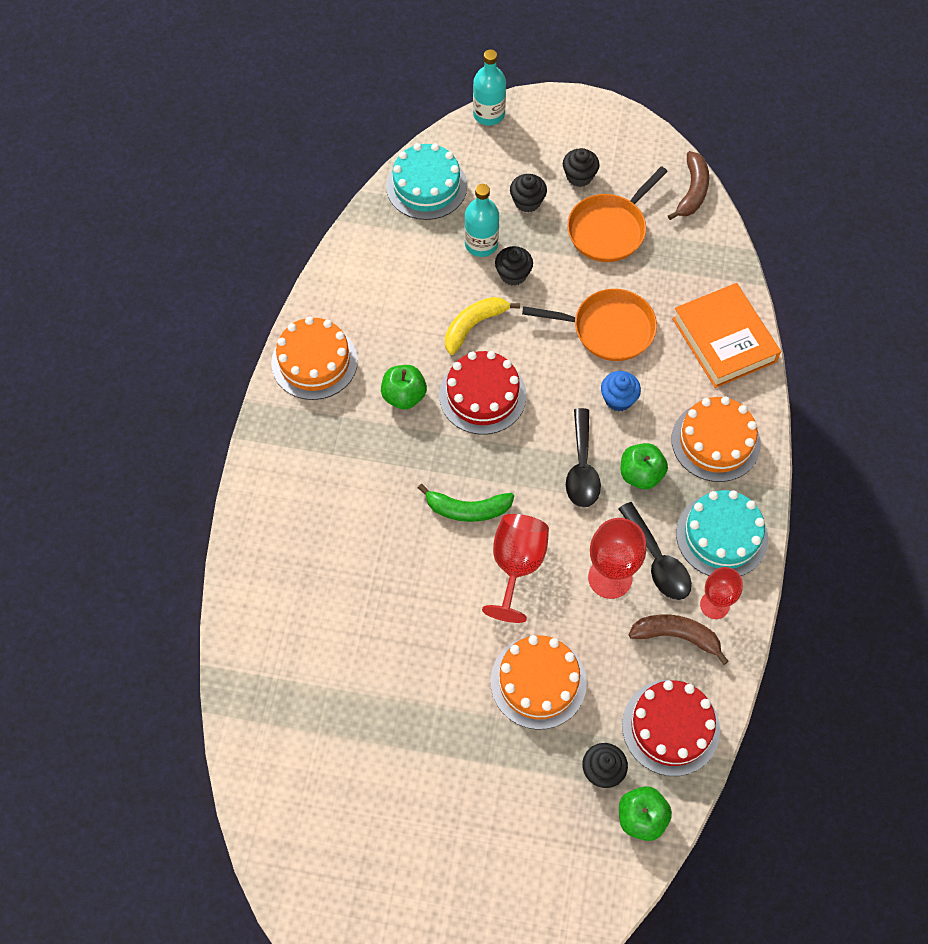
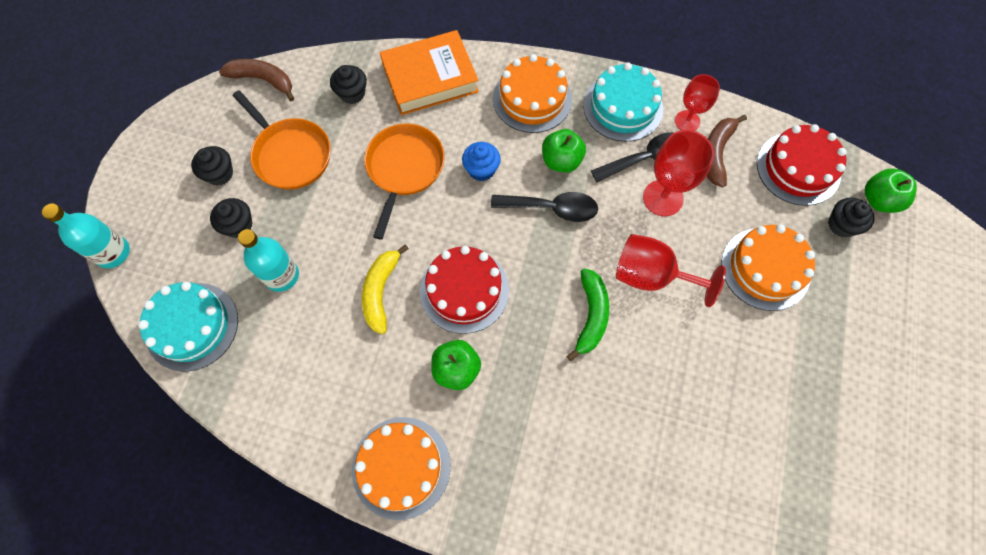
camera: 85 degrees left, 5 degrees up
yellow banana [445,297,520,355] -> yellow banana turned 45 degrees clockwise [362,244,409,334]
black cupcake [495,246,533,286] -> black cupcake moved to [330,65,367,104]

